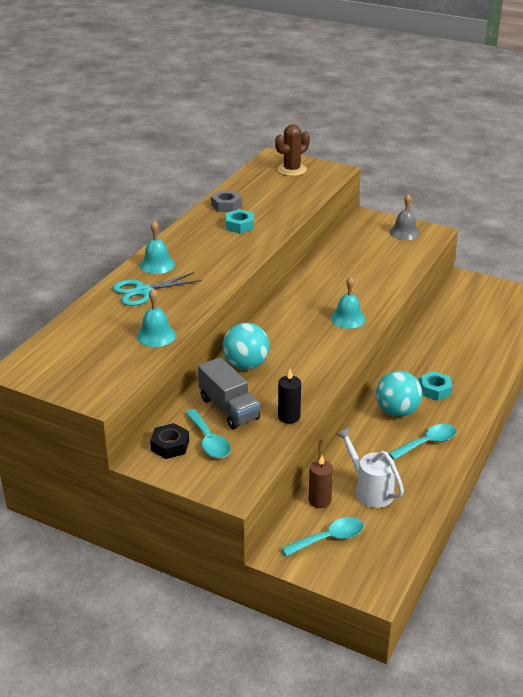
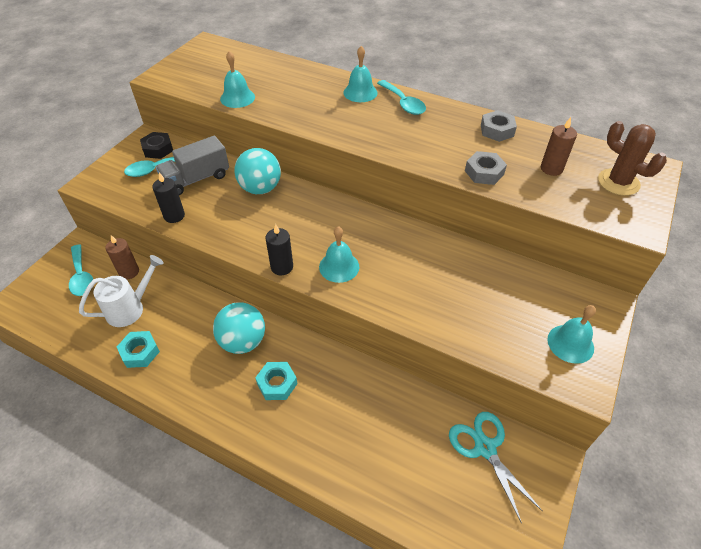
camera: 90 degrees right, 15 degrees up
turquoise scissors [112,272,202,306] -> turquoise scissors moved to [449,412,543,523]
turquoise nut [226,209,254,234] -> turquoise nut moved to [117,331,160,368]
turquoise spoon [388,424,456,460] -> turquoise spoon moved to [377,80,426,115]
grey bell [389,194,420,240] -> turquoise bell [547,305,596,364]
none -> black candle [266,224,293,275]
none -> grey nut [465,151,507,185]
none -> brown candle [541,117,577,176]

